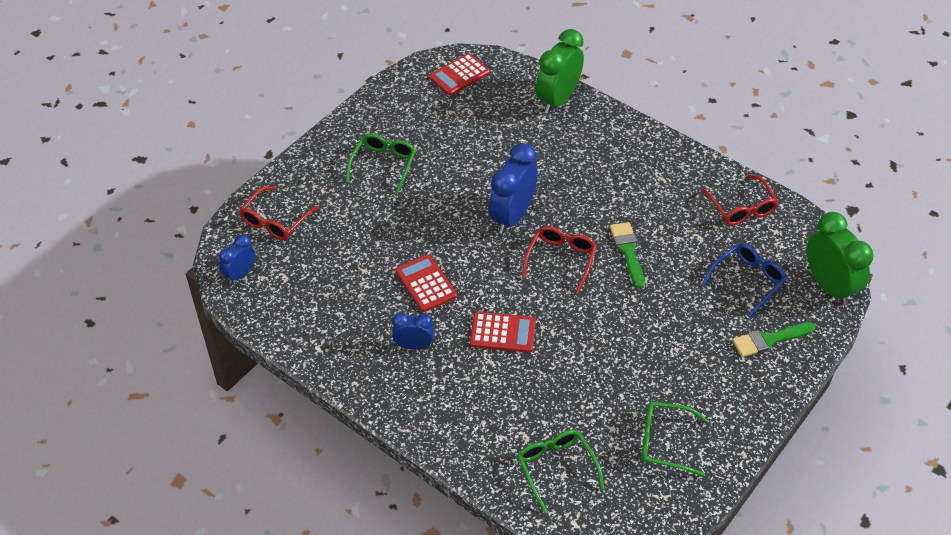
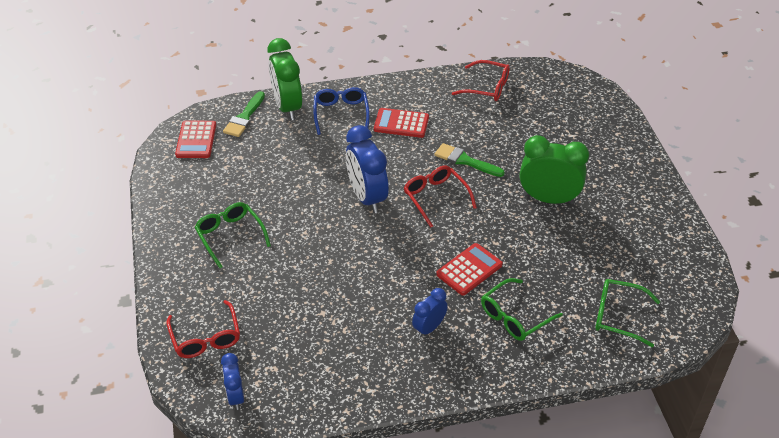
camera: 50 degrees left, 5 degrees down
red calculator [395,254,457,312] -> red calculator moved to [374,108,429,138]
green glasses [641,402,709,476] -> green glasses moved to [481,278,563,341]
blue glasses [702,243,787,318] -> blue glasses moved to [313,87,370,135]
green brush [732,322,816,357] -> green brush moved to [223,91,265,137]
green clock [807,212,874,306] -> green clock moved to [520,135,589,204]

